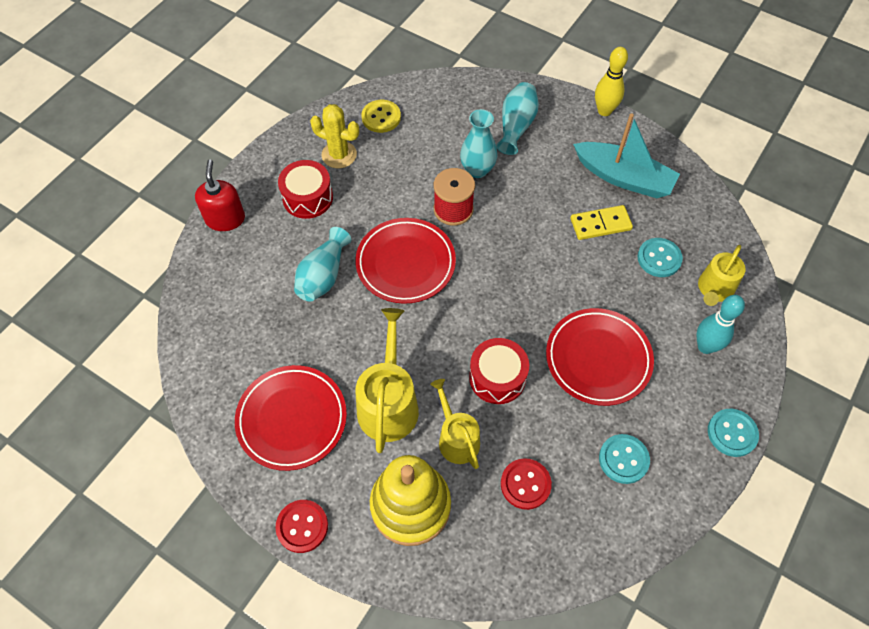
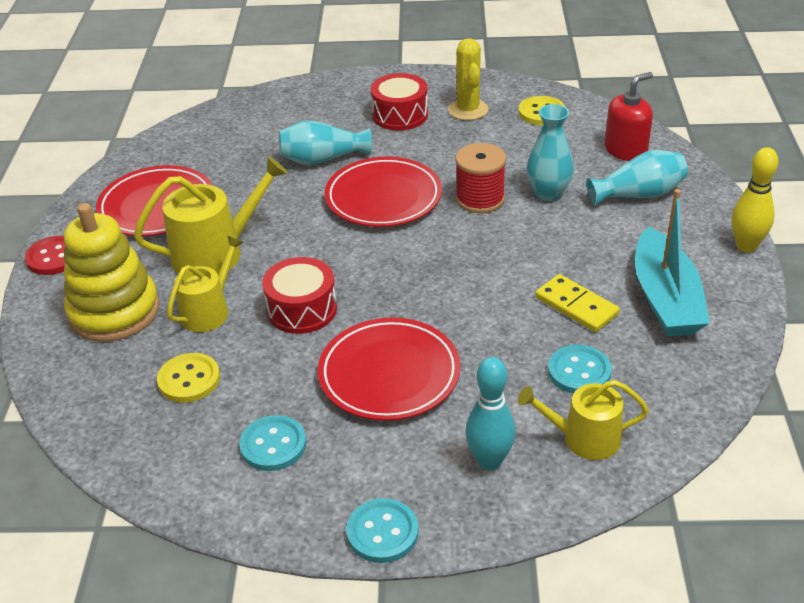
camera: 60 degrees right, 20 degrees down
red soap dispenser [195,160,245,231] -> red soap dispenser moved to [605,72,653,161]
red button [501,458,552,510] -> yellow button [157,353,220,403]

